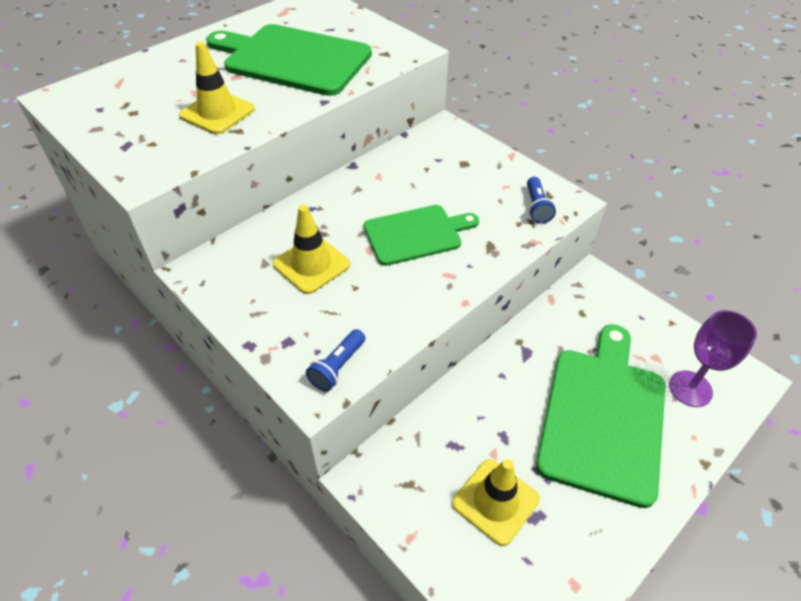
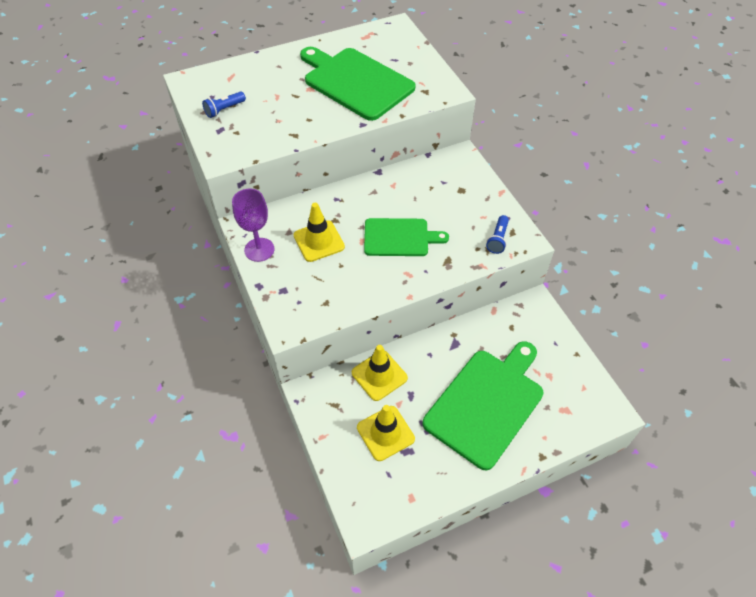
camera: 20 degrees right, 5 degrees up
yellow traffic cone [179,42,255,134] -> yellow traffic cone moved to [352,345,408,401]
blue flashlight [306,329,365,392] -> blue flashlight moved to [202,92,246,118]
purple goblet [669,310,757,407] -> purple goblet moved to [232,189,274,262]

